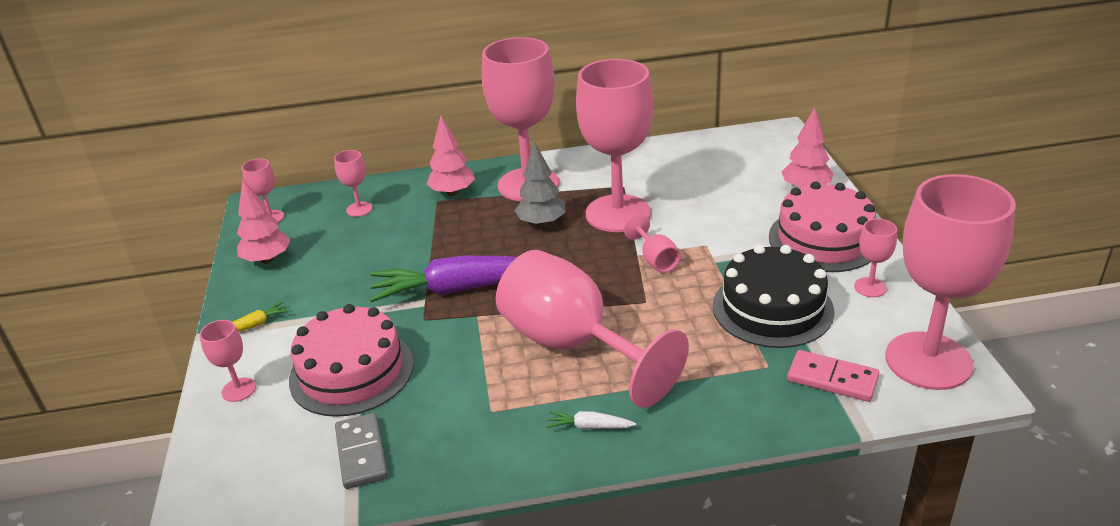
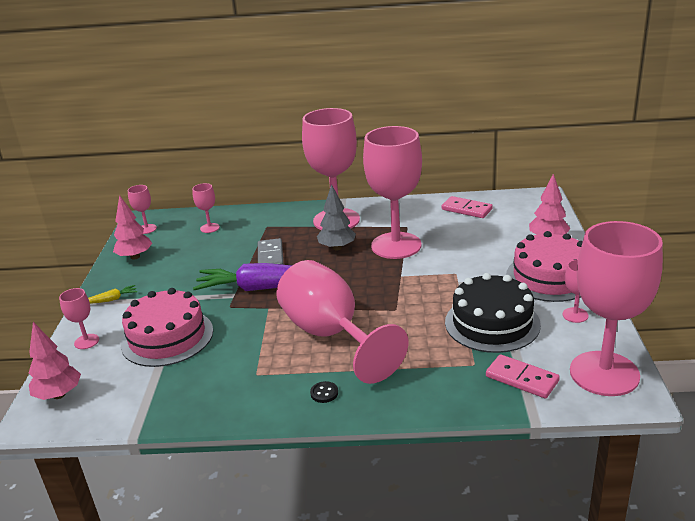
camera: 10 degrees right, 5 degrees down
grey domino [335,413,388,489] -> grey domino moved to [258,238,284,265]
pink tree [427,116,475,196] -> pink tree moved to [29,322,81,400]
white carrot [547,411,636,429] -> black button [310,381,338,403]
pink goblet [624,214,681,273] -> none
none -> pink domino [441,196,493,218]

